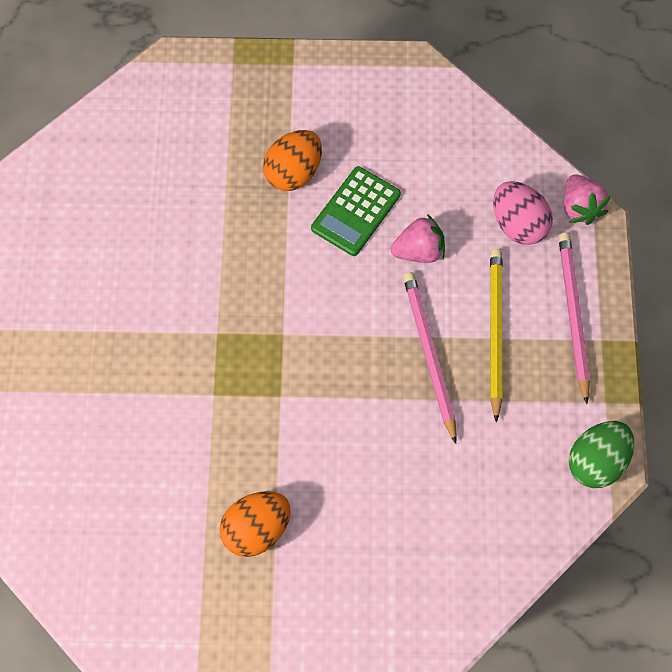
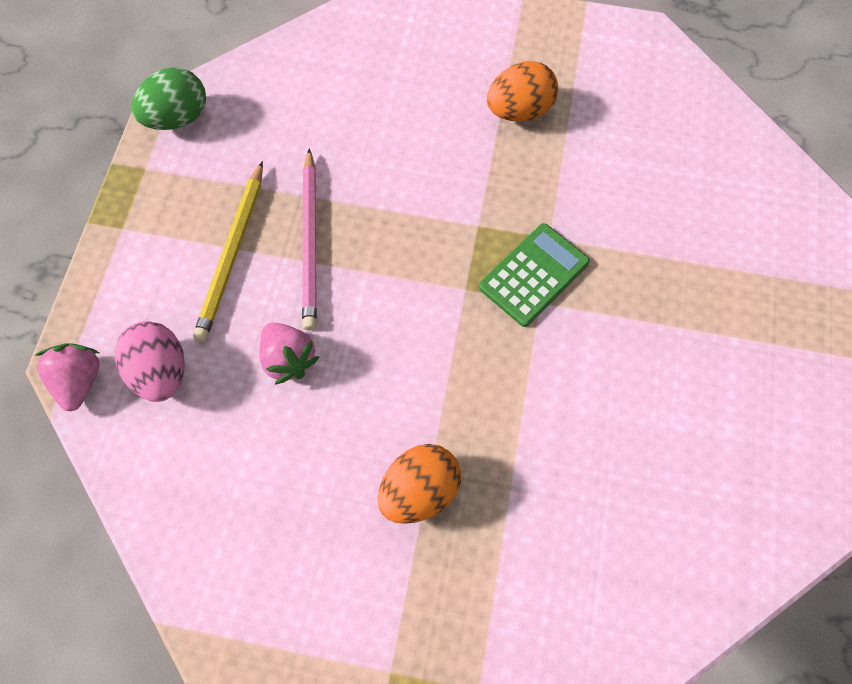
camera: 170 degrees left, 0 degrees up
green calculator [311,166,401,256] -> green calculator moved to [479,223,590,327]
pink strawberry [391,214,445,263] -> pink strawberry turned 120 degrees counterclockwise [260,322,319,385]
pink pencil [558,232,590,404] -> none

